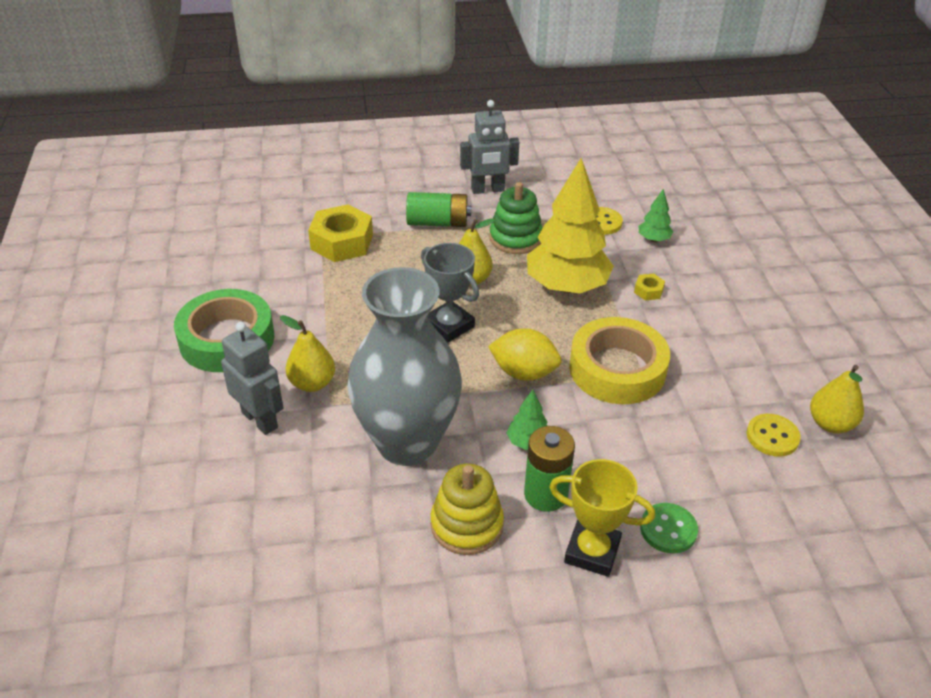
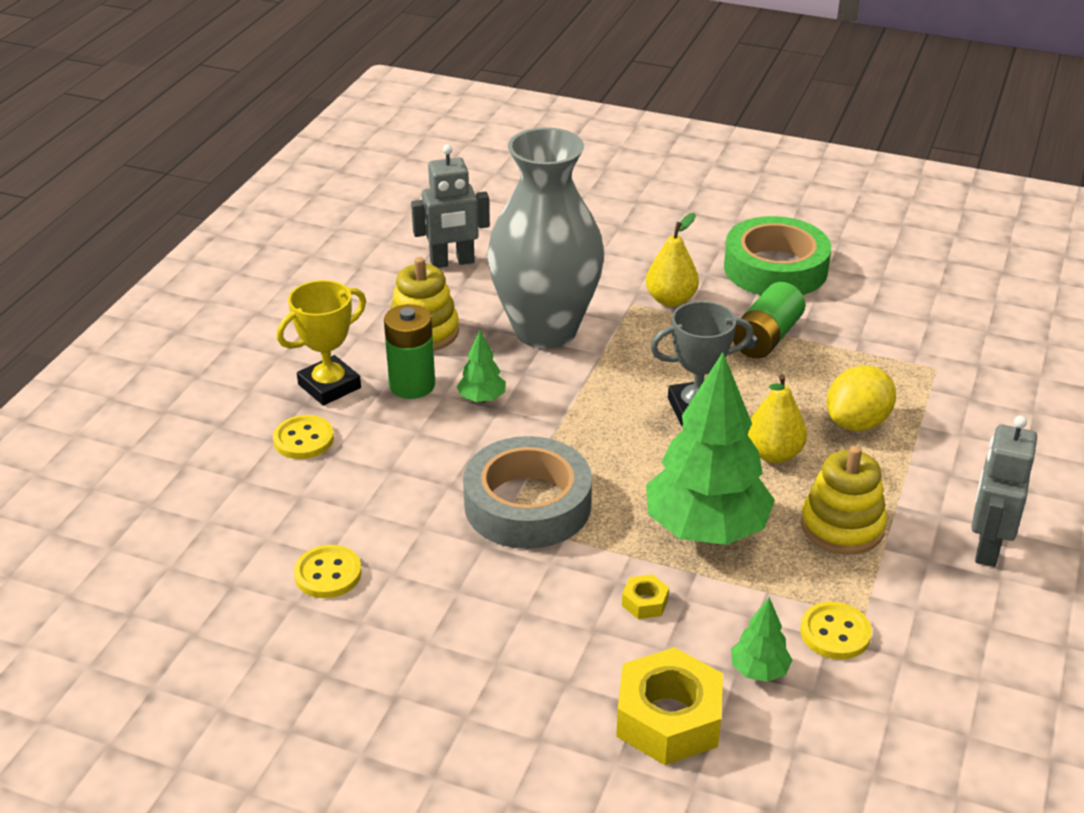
camera: 120 degrees right, 5 degrees down
grey robot [221,322,283,435] -> grey robot moved to [411,144,490,268]
yellow nut [308,204,373,262] -> yellow nut moved to [616,647,723,765]
green battery [406,192,471,227] -> green battery moved to [733,282,805,359]
yellow lemon [488,329,561,381] -> yellow lemon moved to [827,366,896,431]
green stacking toy [490,182,543,254] -> yellow stacking toy [801,446,887,555]
yellow tree [527,158,614,293] -> green tree [646,352,775,545]
yellow tape [569,317,670,404] -> grey tape [463,436,592,549]
green button [640,503,698,554] -> yellow button [273,415,334,459]
yellow pear [810,365,864,433] -> none

